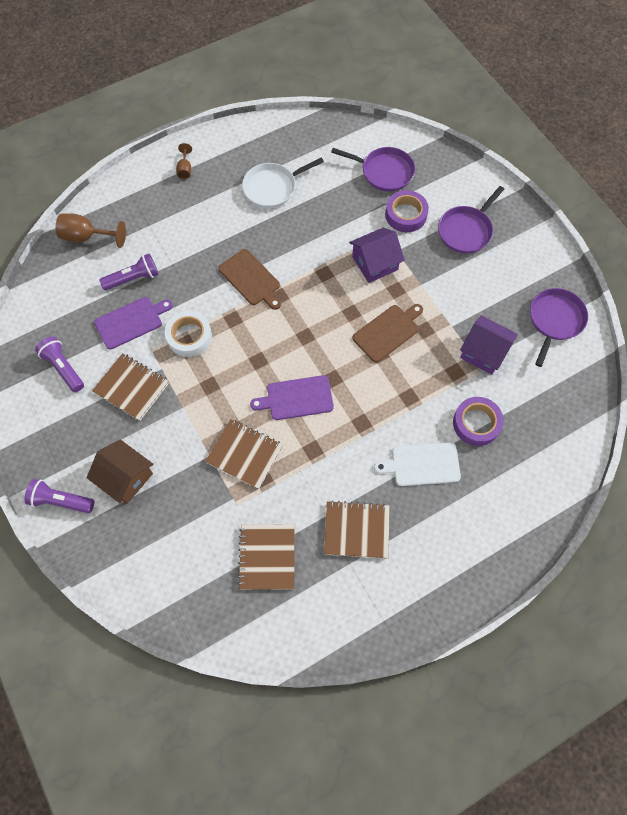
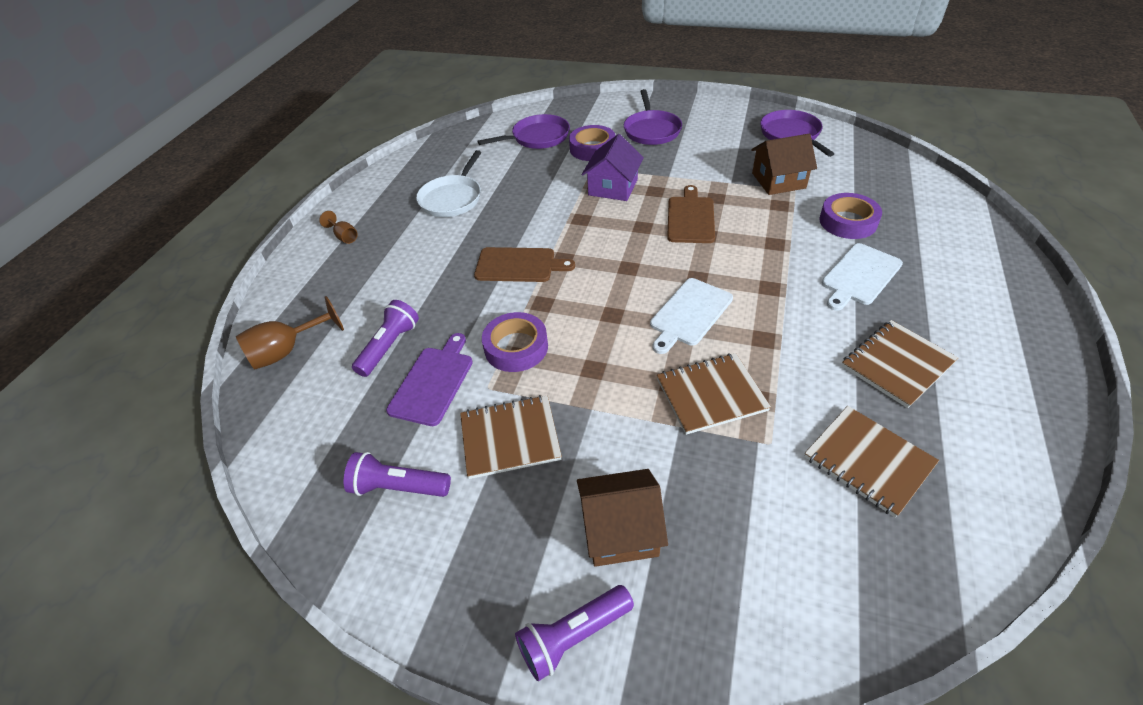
camera: 40 degrees left, 20 degrees down
white tape [165,311,212,357] -> purple tape [482,312,548,372]
purple cutting board [250,375,334,420] -> white cutting board [650,278,733,354]
purple house [460,315,518,375] -> brown house [751,134,817,195]

